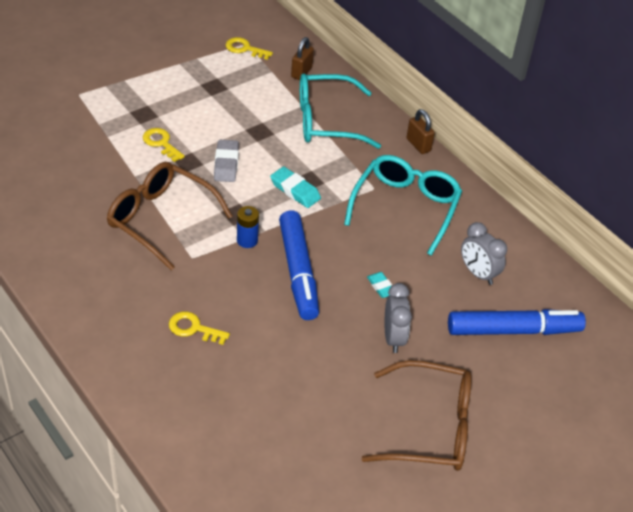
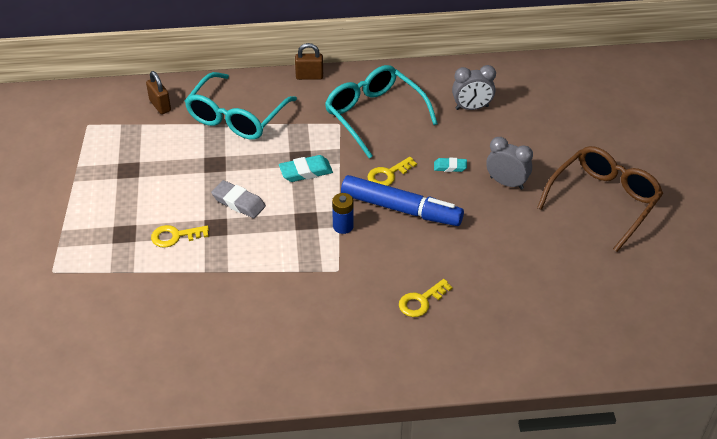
camera: 55 degrees left, 0 degrees up
brown glasses [107,162,233,271] -> none
yellow key [225,37,273,60] -> yellow key moved to [368,157,417,186]
blue marker [448,309,586,335] -> none

